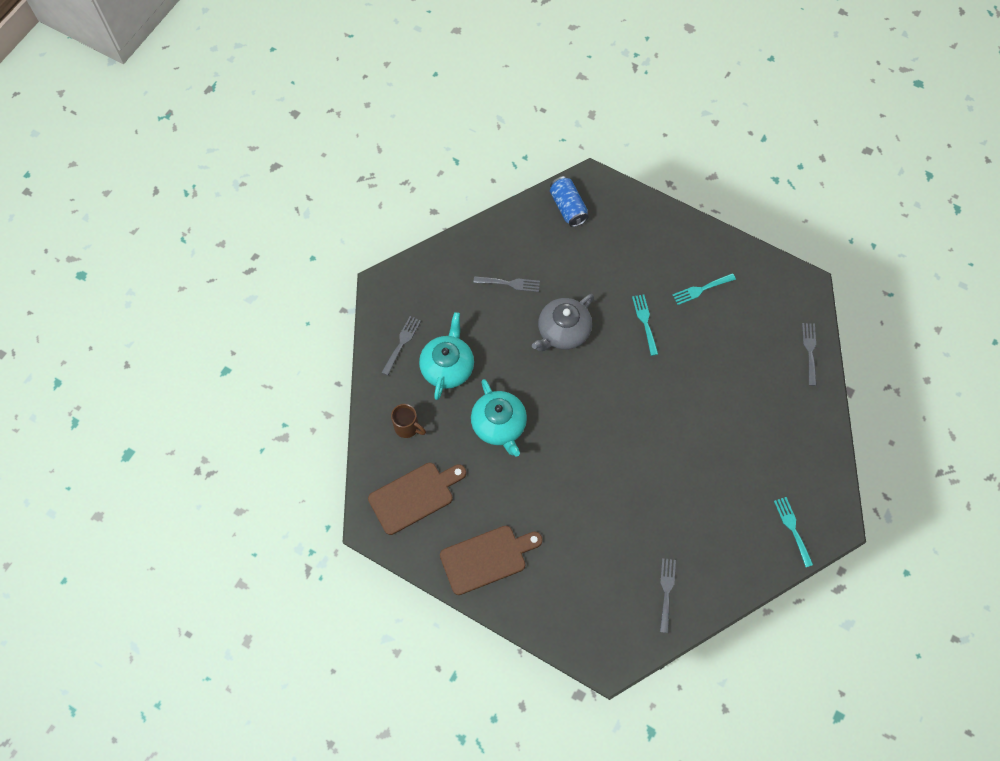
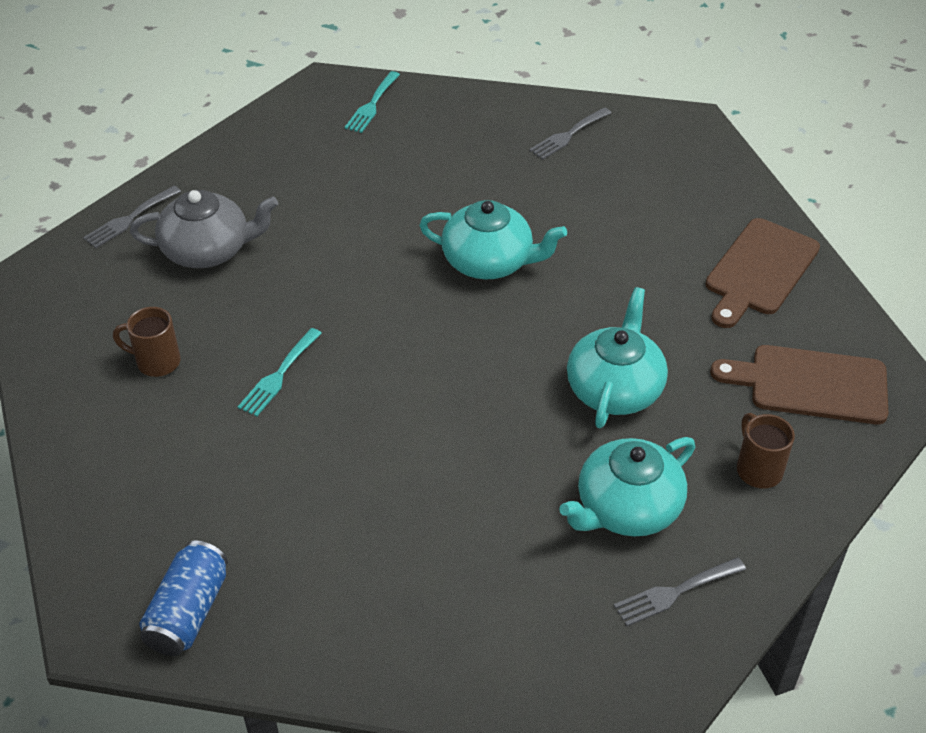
camera: 140 degrees left, 20 degrees down
brown cutting board [440,526,543,595] -> brown cutting board turned 75 degrees counterclockwise [705,218,820,328]
grey fork [473,276,540,292] -> none
grey teapot [532,294,594,351] -> grey teapot moved to [130,190,278,268]
turquoise fork [672,273,736,305] -> brown mug [113,307,181,377]
none -> turquoise teapot [419,200,567,279]

